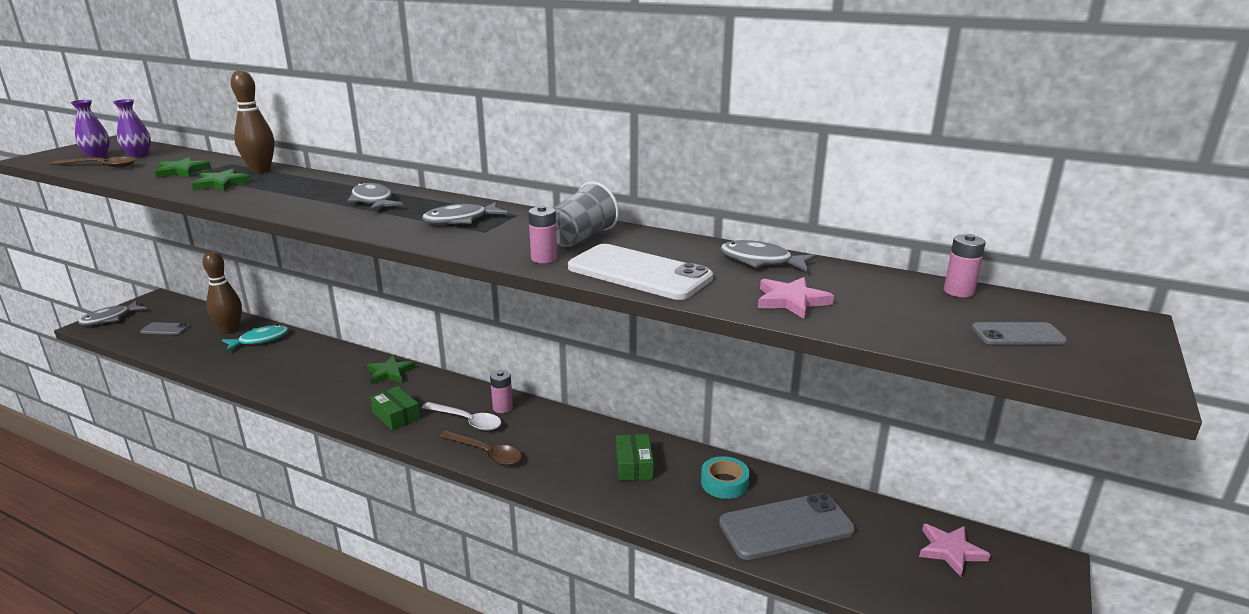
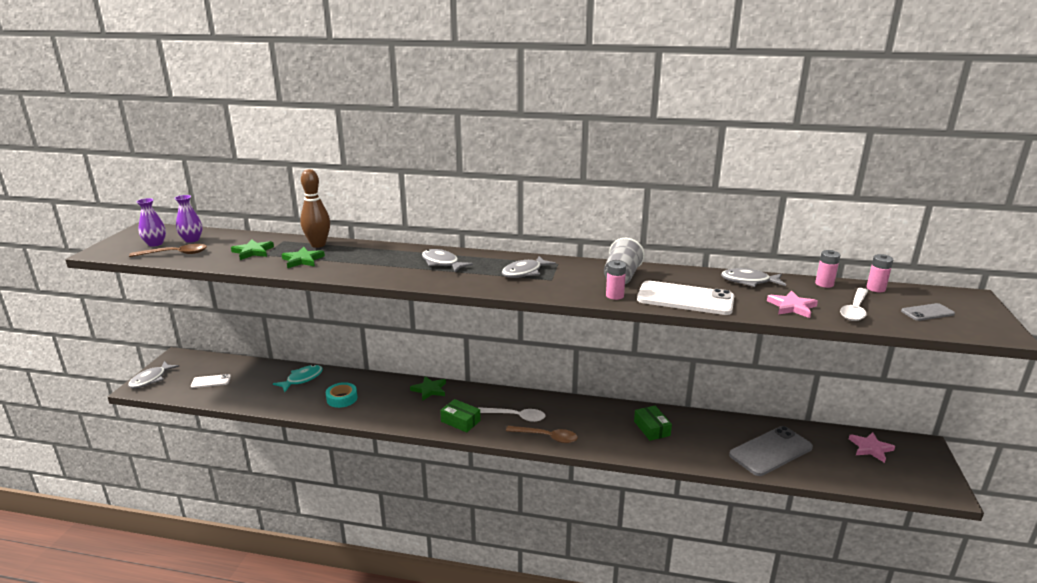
camera: 15 degrees left, 0 degrees up
grey phone [140,322,190,335] -> white phone [191,374,231,388]
brown bowling pin [203,251,242,334] -> none
pink battery [490,370,513,413] -> pink battery moved to [815,250,840,288]
turquoise tape [701,456,750,499] -> turquoise tape moved to [326,382,357,408]
none -> white spoon [840,288,868,321]

